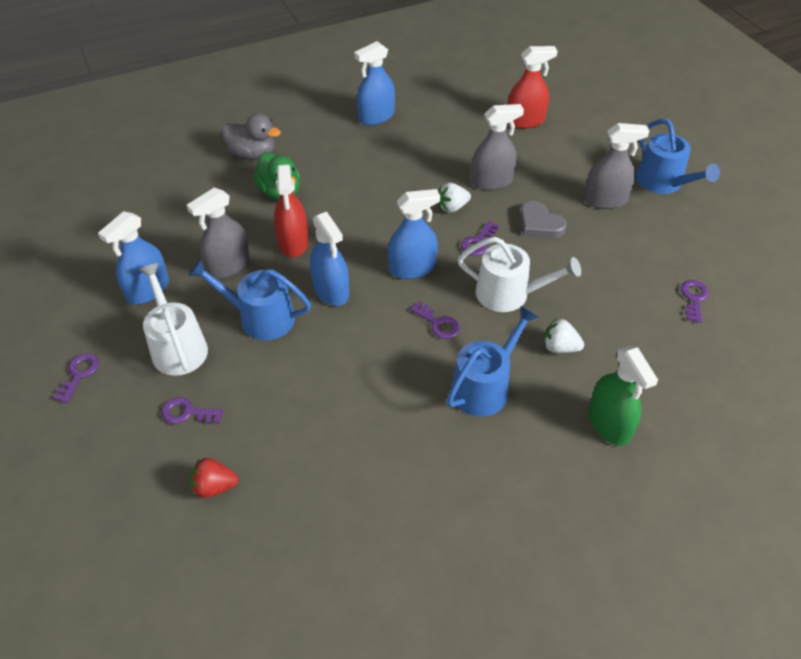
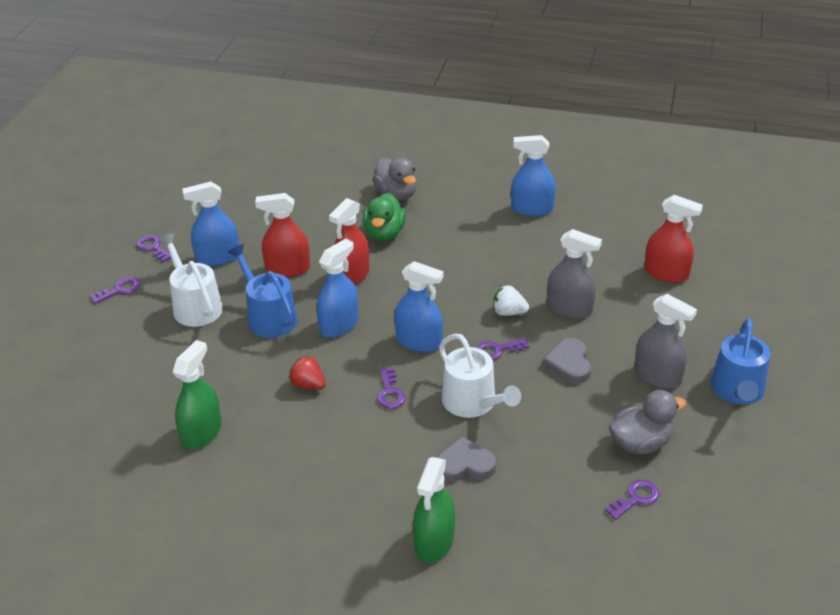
camera: 40 degrees right, 10 degrees down
white watering can [139,263,208,376] -> white watering can turned 45 degrees counterclockwise [159,233,223,327]
purple key [161,397,224,424] -> purple key moved to [136,235,171,262]
grey spray bottle [187,188,250,279] -> red spray bottle [255,193,310,277]
red strawberry [190,458,238,498] -> red strawberry moved to [289,356,326,390]
blue spray bottle [310,212,349,306] -> blue spray bottle turned 150 degrees counterclockwise [317,239,359,338]
blue watering can [447,306,538,417] -> none
white strawberry [544,319,584,353] -> grey heart [436,437,496,482]
none -> green spray bottle [173,340,221,450]
none -> grey duck [609,390,686,454]

